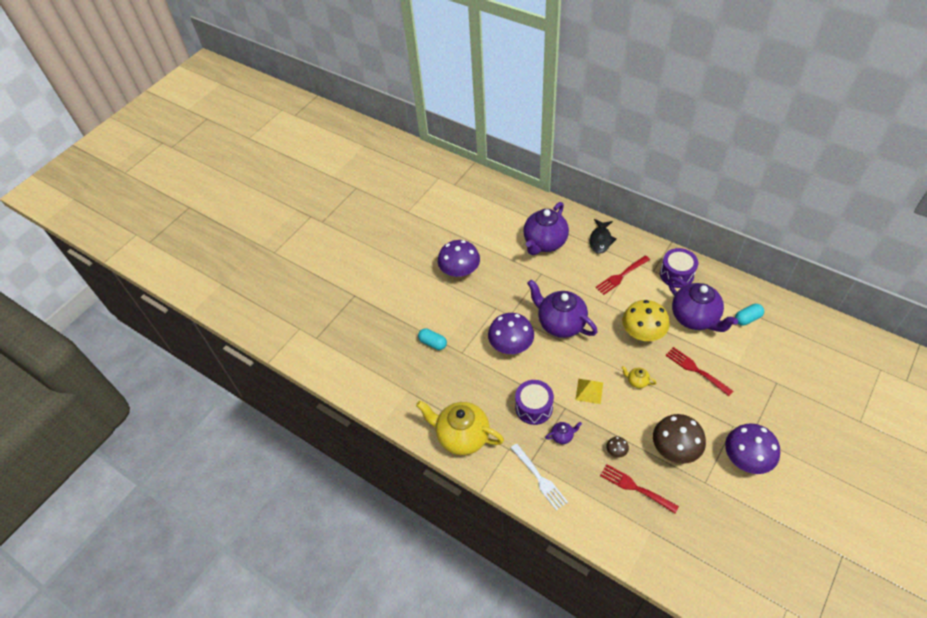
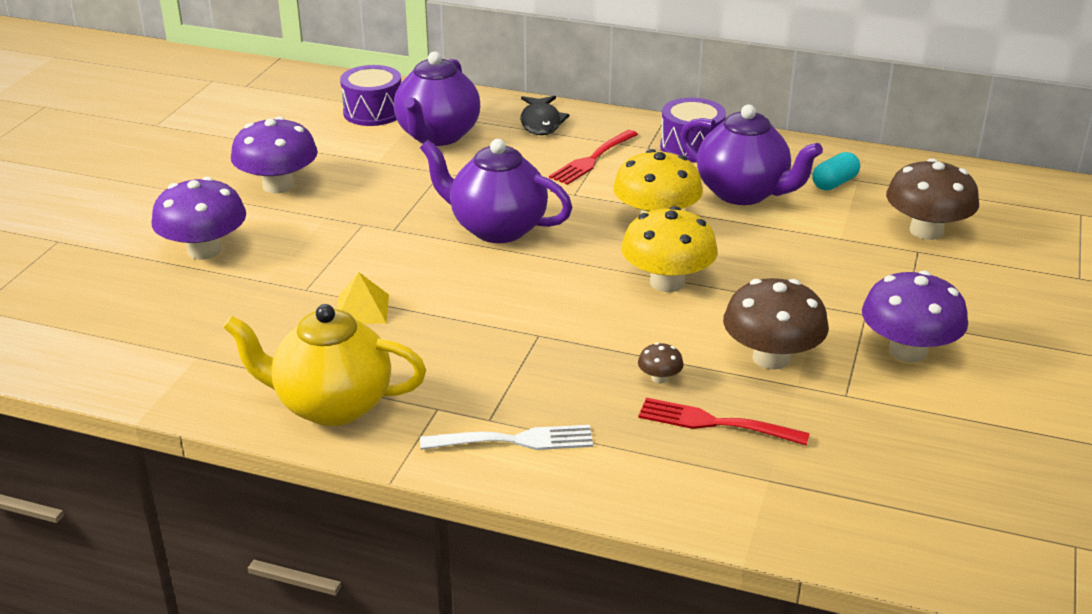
camera: 20 degrees left, 20 degrees down
turquoise capsule [418,328,447,350] -> none
purple mushroom [488,313,534,354] -> purple mushroom moved to [151,177,246,260]
white fork [511,443,568,511] -> white fork turned 45 degrees counterclockwise [420,425,593,450]
purple drum [515,380,554,425] -> purple drum moved to [340,65,401,126]
purple teapot [545,422,582,444] -> none
yellow pyramid [575,379,603,404] -> yellow pyramid moved to [337,272,389,324]
yellow teapot [621,366,656,388] -> yellow mushroom [621,206,718,292]
red fork [665,347,733,396] -> none
none -> brown mushroom [886,158,979,240]

